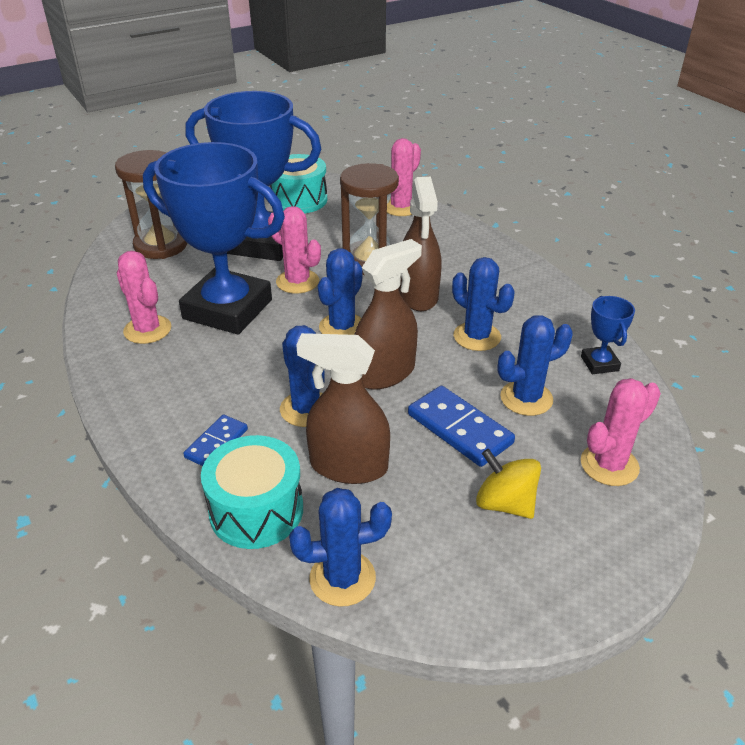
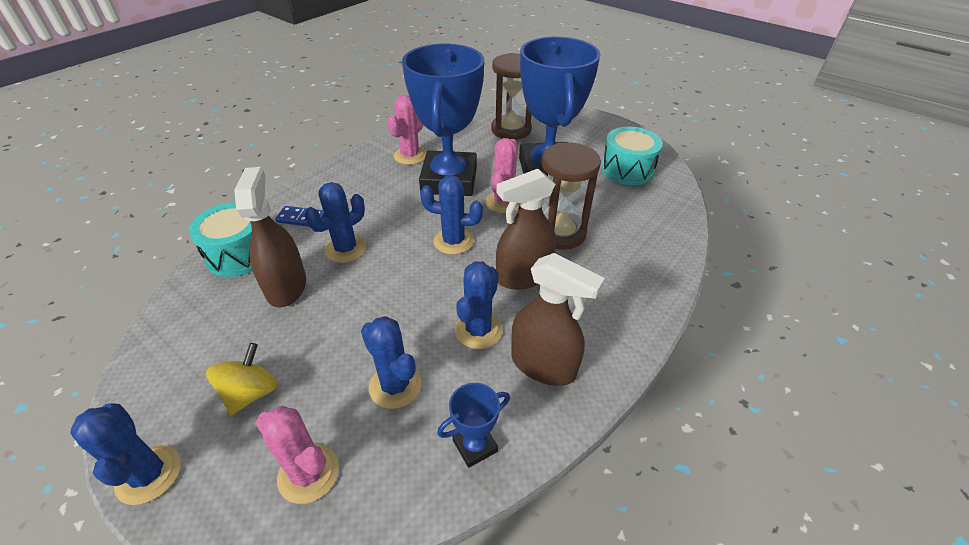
camera: 70 degrees right, 5 degrees up
blue cactus [289,488,392,607] -> blue cactus moved to [70,403,181,505]
brown spray bottle [354,239,422,390] -> brown spray bottle moved to [511,253,605,386]
pink cactus [387,138,421,216] -> none
blue domino [408,386,515,467] -> none

